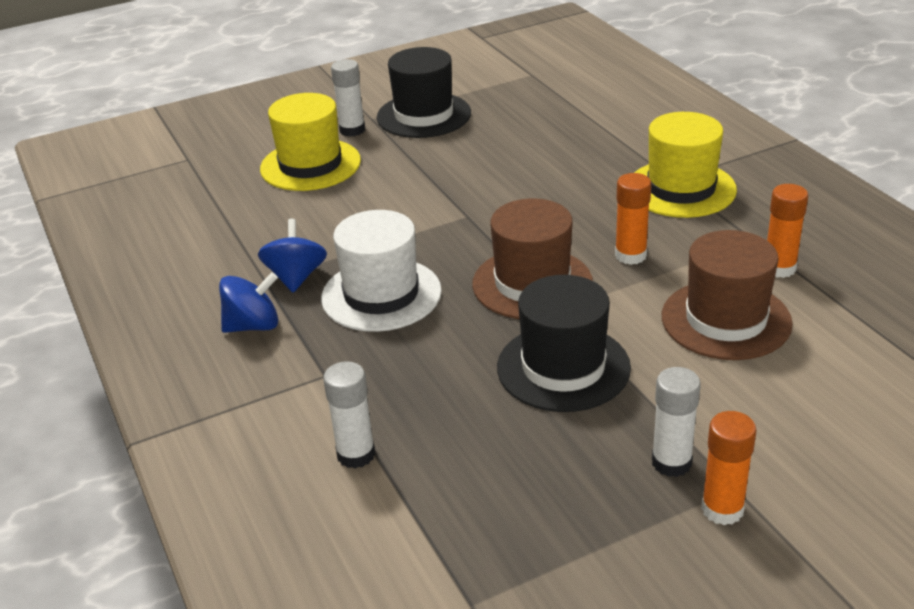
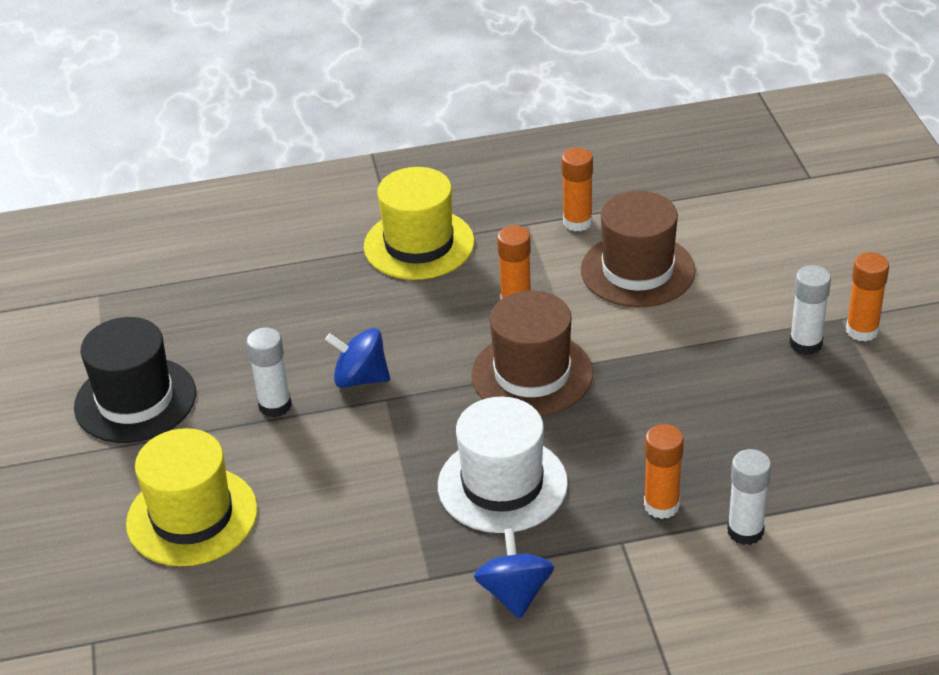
camera: 75 degrees left, 5 degrees up
blue spinning top [258,219,327,293] -> blue spinning top moved to [325,328,390,388]
white glue stick [331,59,365,137] -> white glue stick moved to [246,328,292,417]
black hat [497,275,631,412] -> none
none -> orange glue stick [644,424,684,519]

